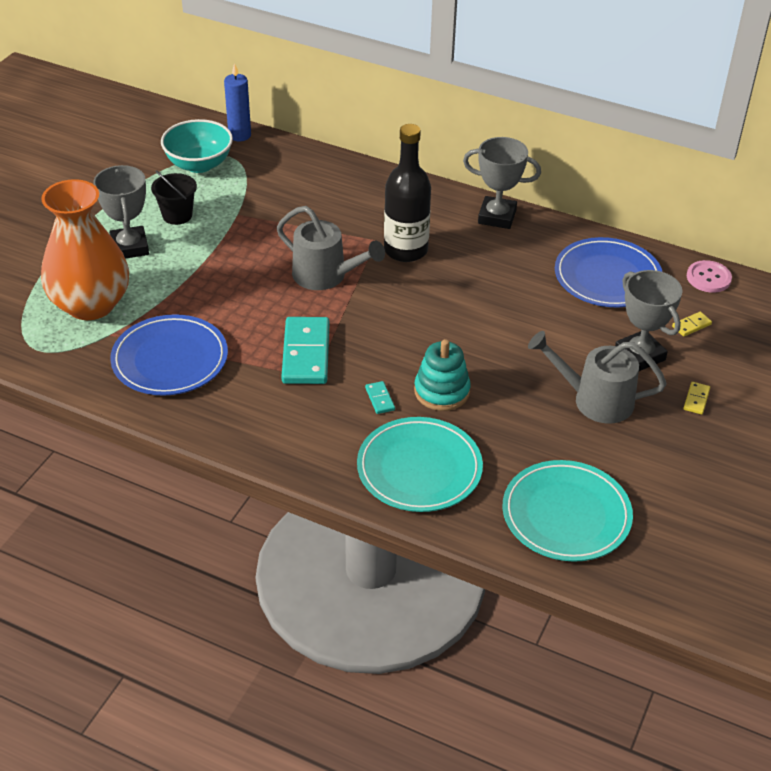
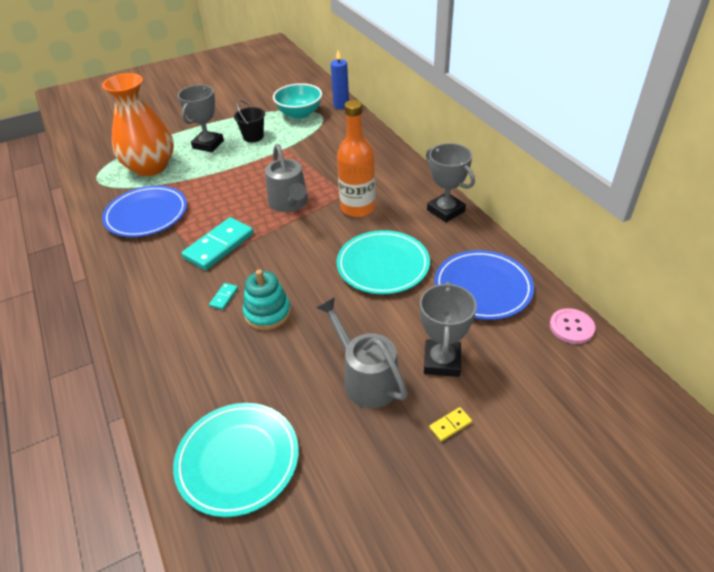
camera: 40 degrees right, 0 degrees up
turquoise plate [357,417,483,512] -> turquoise plate moved to [337,230,430,294]
black bottle [384,124,431,262] -> orange bottle [337,100,375,217]
yellow domino [672,312,712,337] -> none

